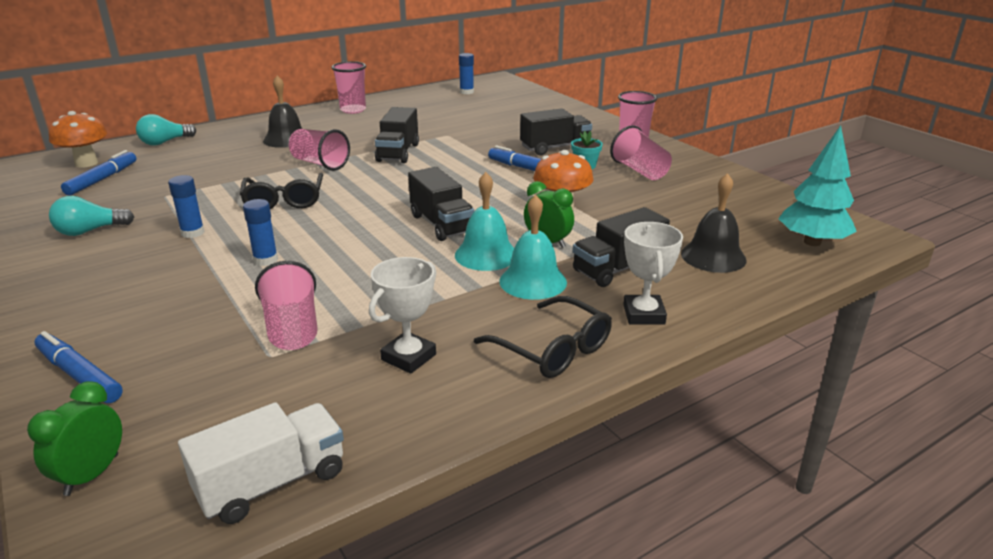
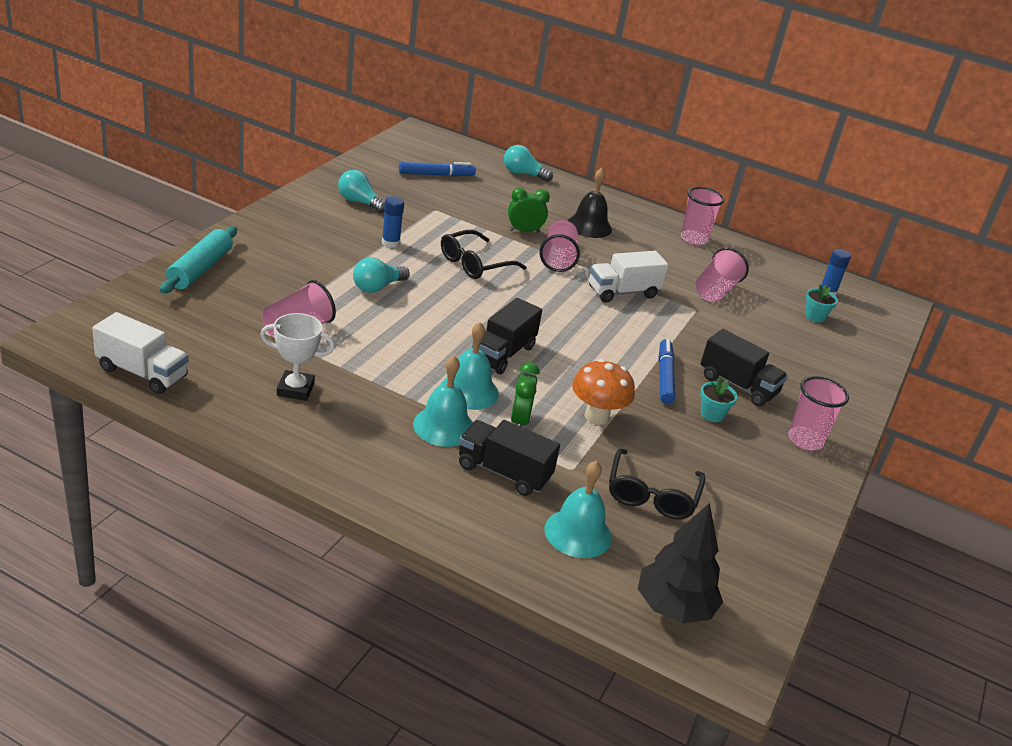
camera: 55 degrees right, 5 degrees up
green clock [27,381,122,496] -> green clock moved to [508,187,550,233]
blue marker [34,331,123,403] -> turquoise rolling pin [160,226,237,293]
orange mushroom [49,111,107,168] -> none
blue glue stick [243,199,278,266] -> turquoise light bulb [353,257,410,293]
black truck [375,107,419,163] -> white truck [589,251,669,303]
black glasses [474,296,612,378] -> black glasses moved to [609,449,705,519]
pink cup [610,125,672,180] -> pink cup moved to [696,248,749,302]
white trophy [623,222,683,325] -> none
black bell [681,173,747,273] -> turquoise bell [545,461,612,558]
turquoise tree [778,126,857,246] -> black tree [638,503,723,623]
none -> turquoise flower pot [805,284,838,323]

